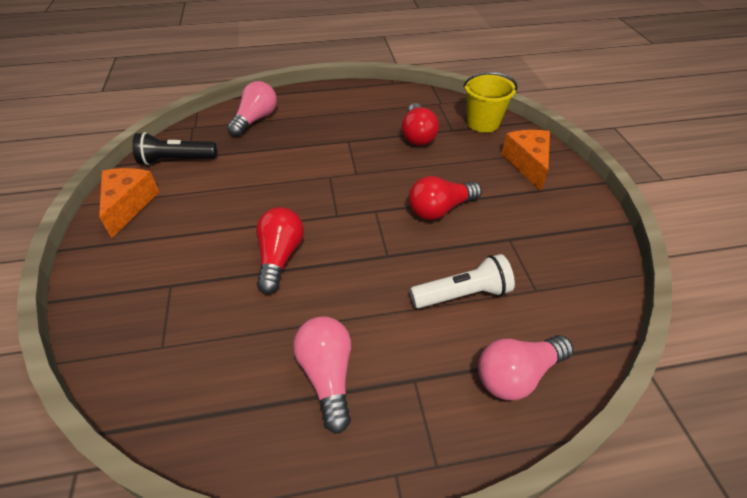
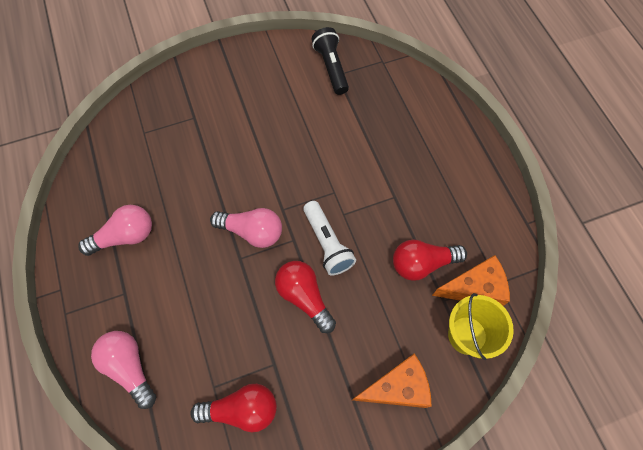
camera: 80 degrees right, 20 degrees up
orange cheese [99,168,159,238] -> orange cheese moved to [432,255,510,306]
pink light bulb [227,81,277,137] -> pink light bulb moved to [210,208,282,248]
red light bulb [256,207,304,294] -> red light bulb moved to [190,384,277,432]
white flashlight [410,254,515,309] -> white flashlight moved to [303,201,356,275]

